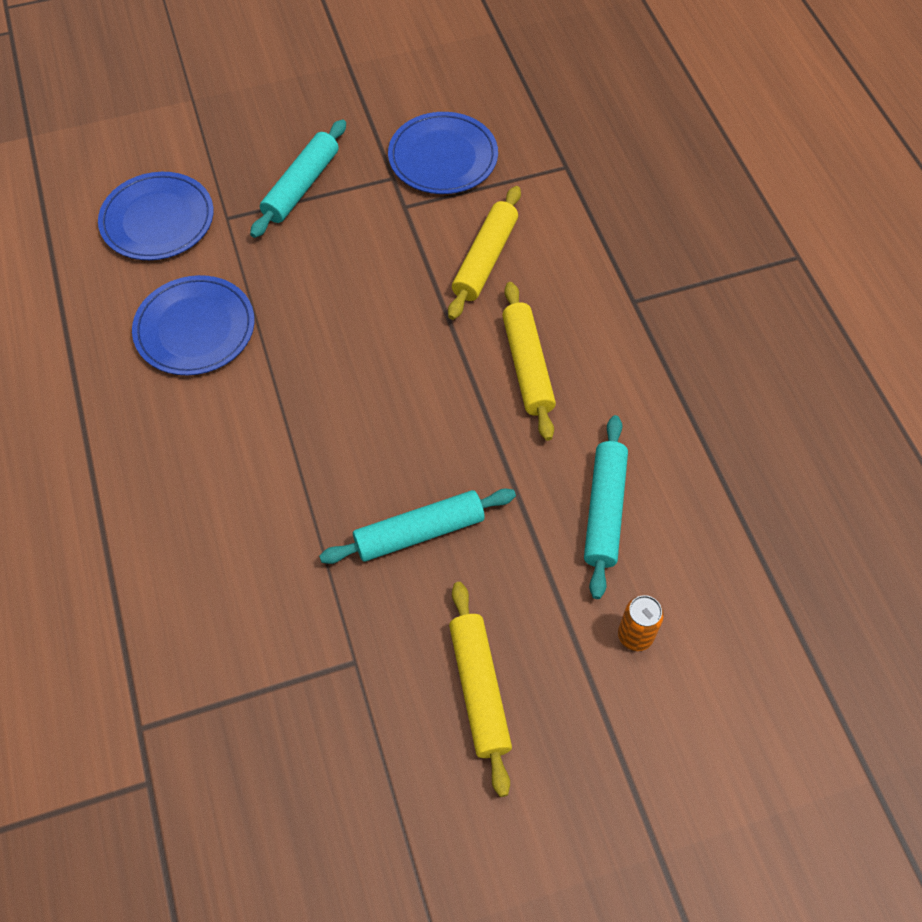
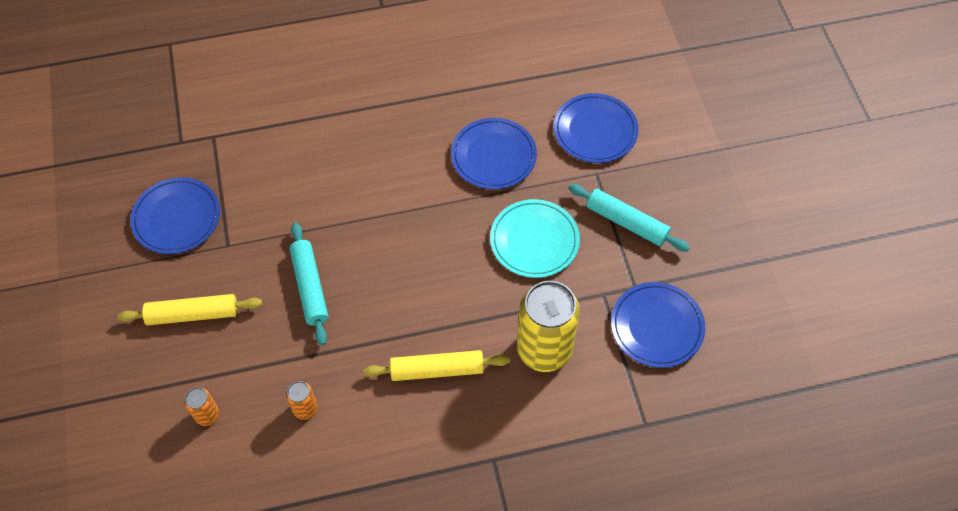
camera: 95 degrees right, 0 degrees up
yellow rolling pin [448,186,521,320] -> yellow can [517,281,580,372]
turquoise rolling pin [584,415,628,599] -> orange can [286,381,318,420]
none -> blue plate [130,177,220,254]
none -> turquoise plate [490,199,580,278]

